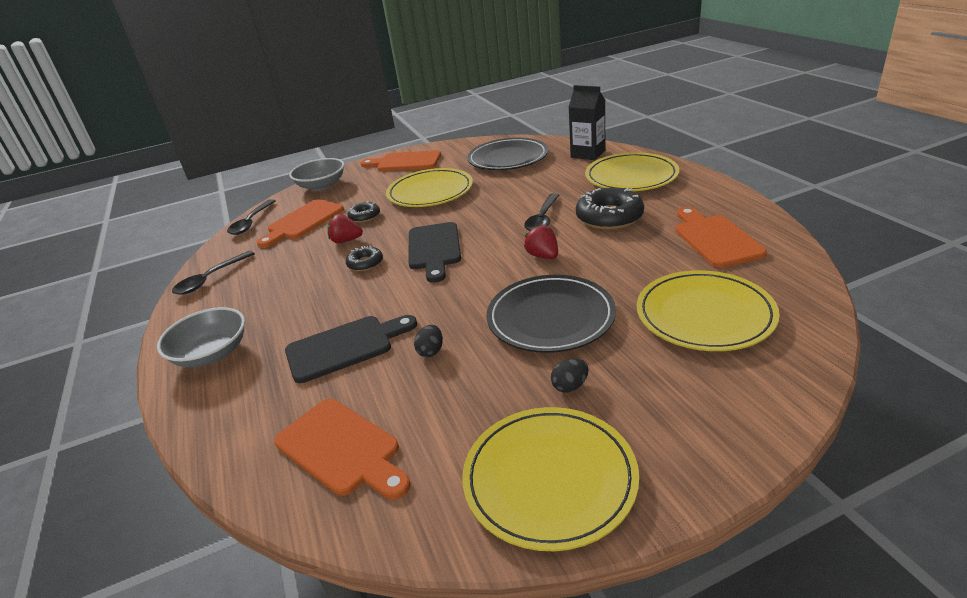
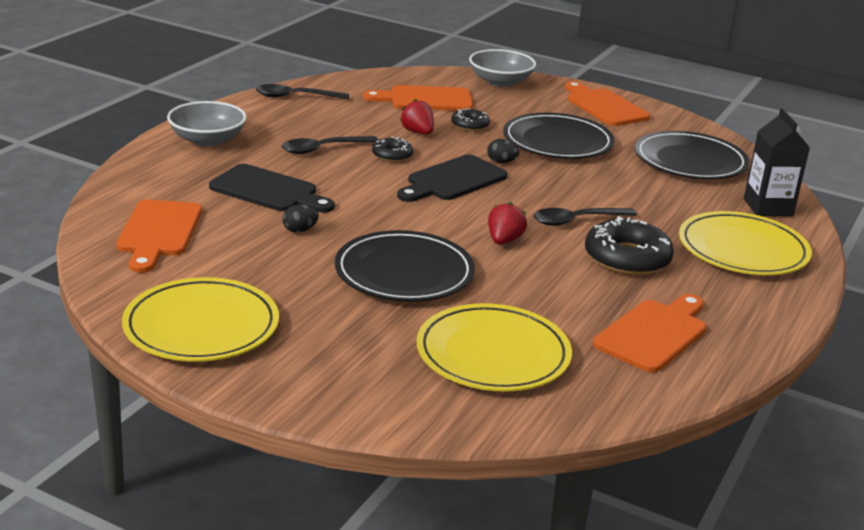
camera: 45 degrees right, 5 degrees down
black spoon [227,199,276,235] -> black spoon moved to [282,136,378,154]
yellow plate [386,168,473,207] -> black plate [503,113,614,159]
black egg [551,358,589,393] -> black egg moved to [487,139,519,163]

